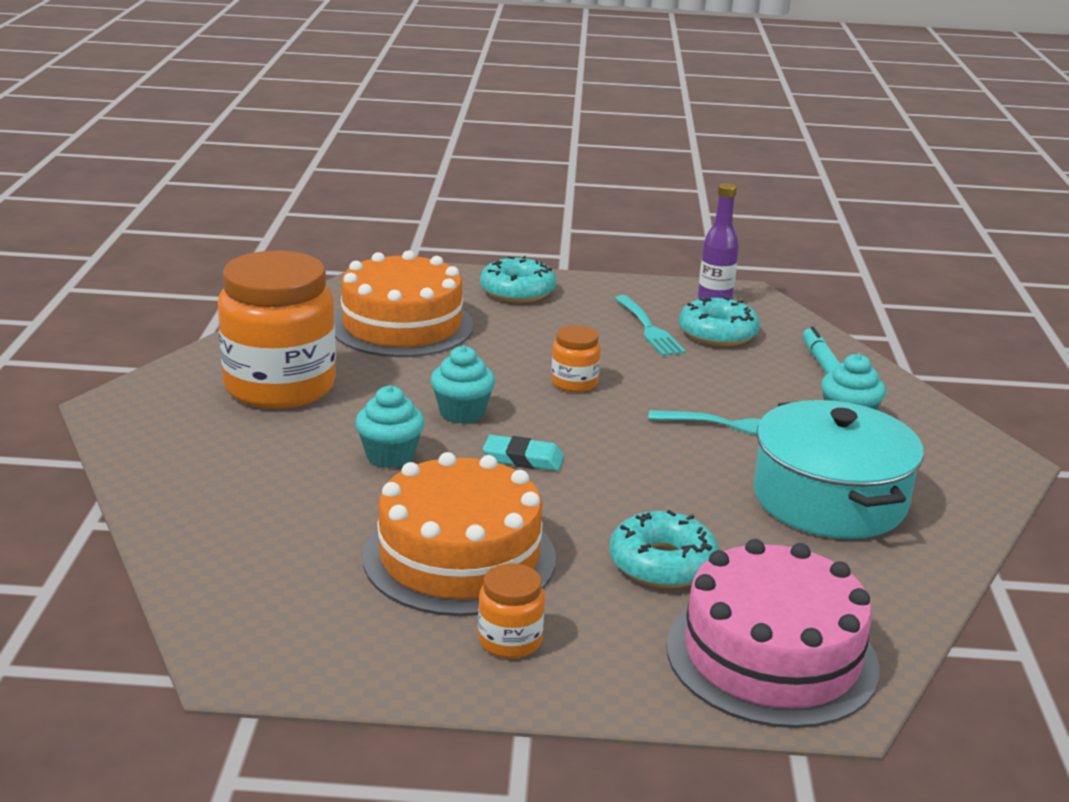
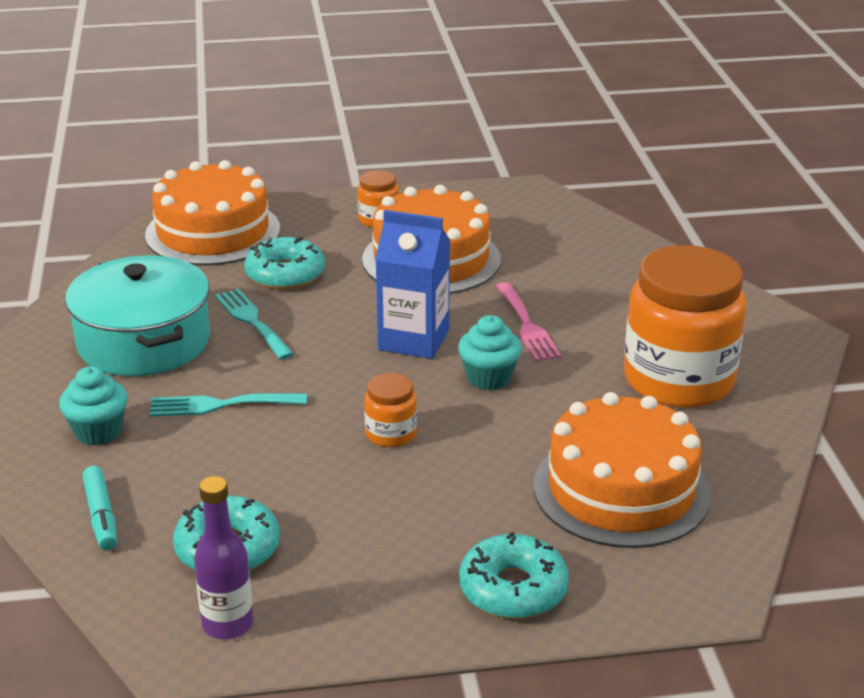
camera: 170 degrees right, 5 degrees up
turquoise cupcake [355,385,425,468] -> pink fork [496,282,562,361]
turquoise eraser [483,435,564,471] -> blue carton [375,210,450,359]
turquoise fork [615,295,686,356] -> turquoise fork moved to [215,289,294,360]
pink cake [666,539,880,728] -> orange cake [145,160,280,266]

